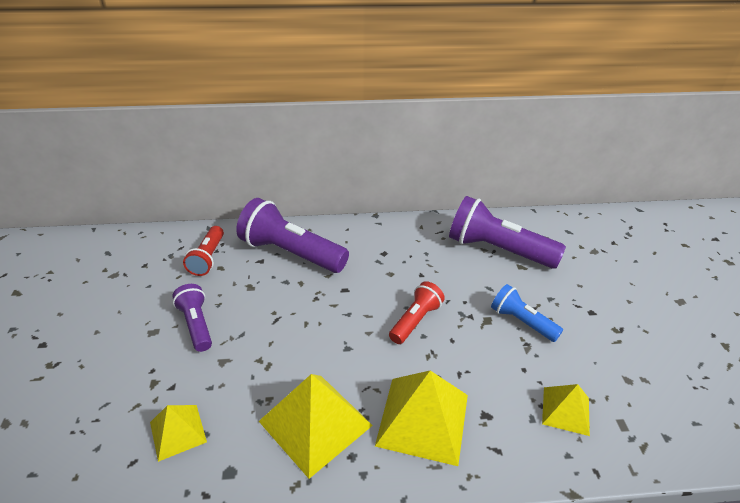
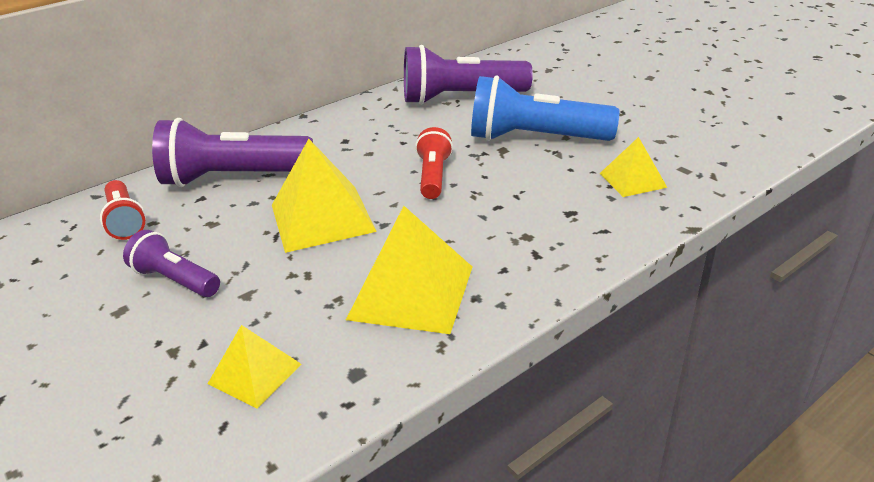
camera: 30 degrees left, 5 degrees down
yellow pyramid [375,371,468,466] -> yellow pyramid moved to [272,139,377,253]
blue flashlight [491,284,563,342] -> blue flashlight [471,76,619,141], size x1.79

